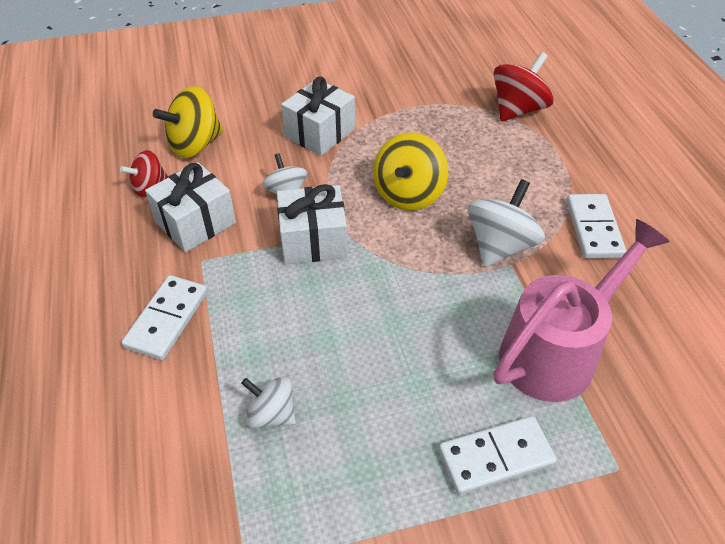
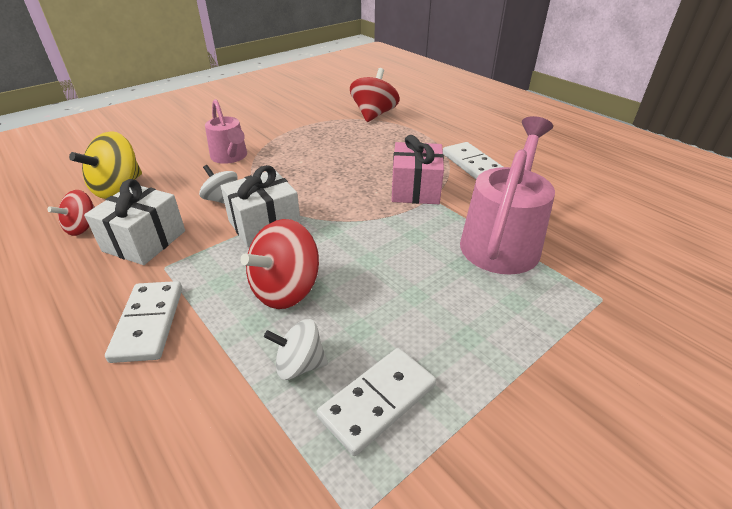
camera: 25 degrees left, 10 degrees down
white gift [281,76,355,156] -> pink watering can [205,99,247,164]
yellow spinning top [373,133,448,211] -> none
white domino [439,416,557,495] -> white domino moved to [317,348,436,456]
white spinning top [468,179,545,267] -> pink gift [392,135,444,204]
none -> red spinning top [240,219,319,309]

